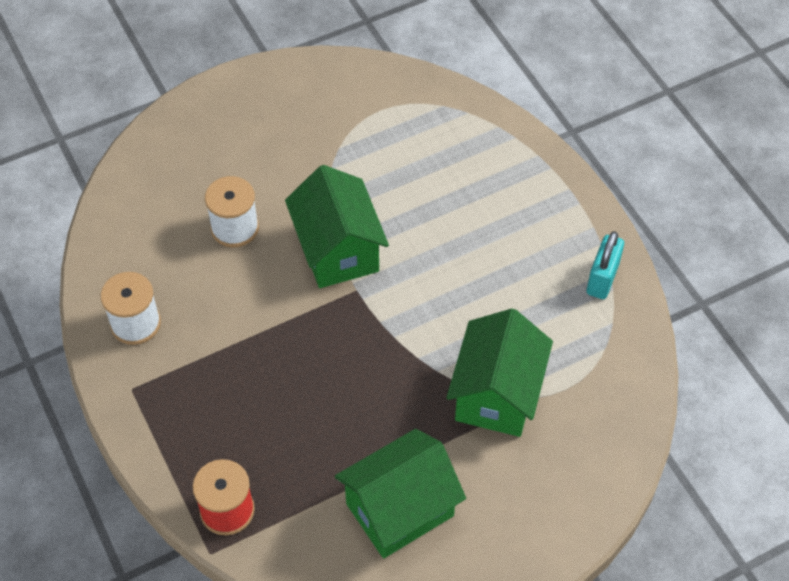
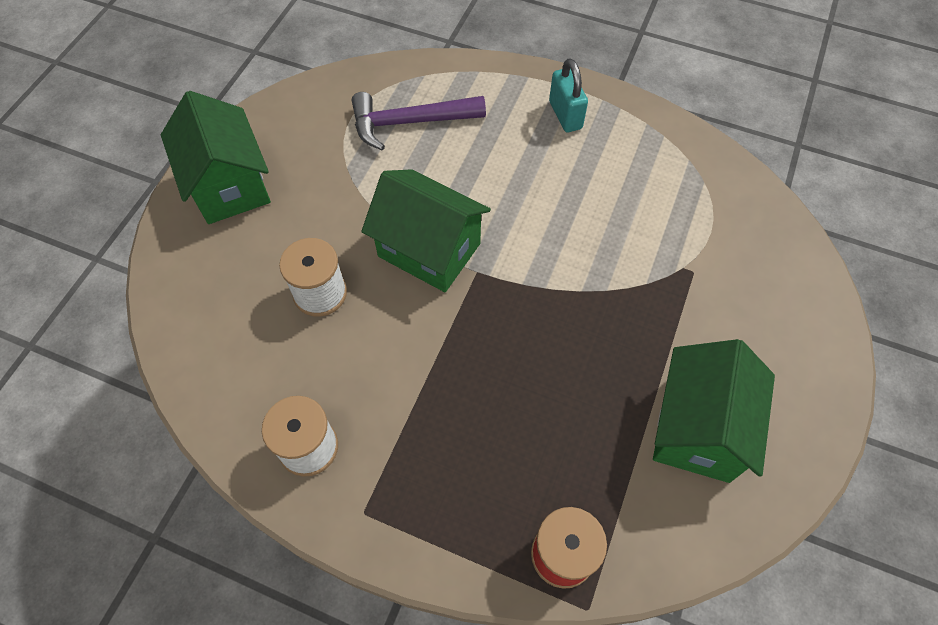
camera: 40 degrees left, 5 degrees up
green house [446,308,553,437] -> green house moved to [161,91,271,224]
turquoise padlock [587,231,624,299] -> turquoise padlock moved to [549,58,588,132]
none -> purple hammer [352,92,486,150]

